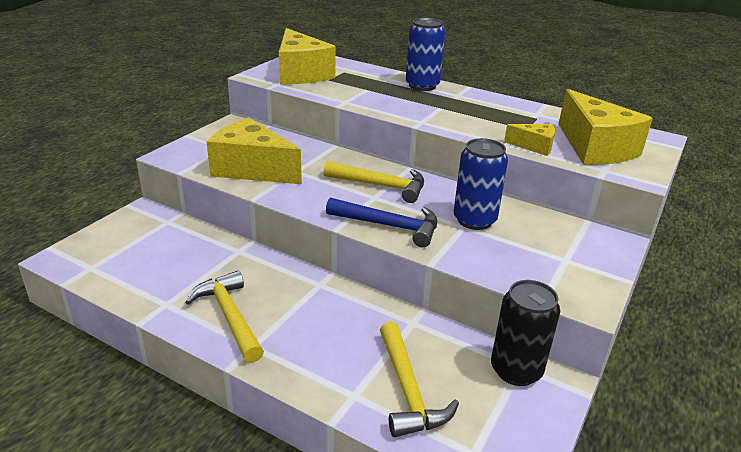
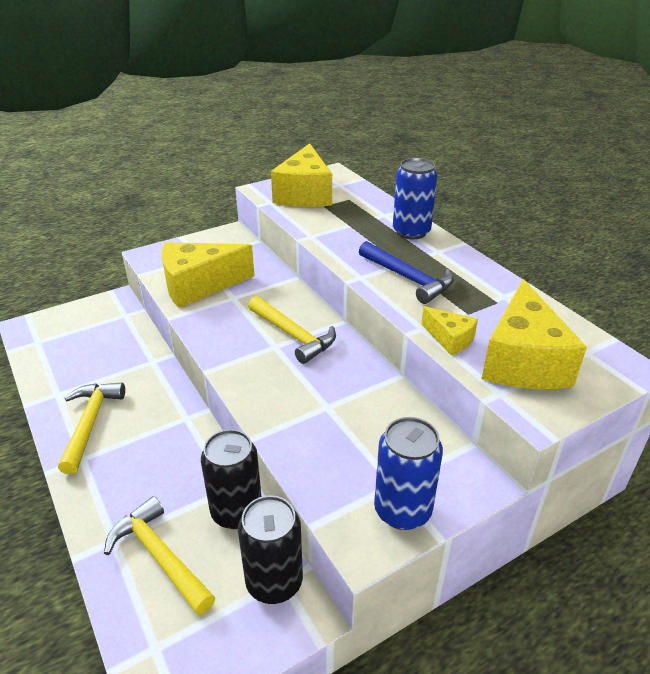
camera: 30 degrees right, 5 degrees up
yellow cheese [207,118,302,184] -> yellow cheese turned 75 degrees counterclockwise [162,242,255,308]
blue hammer [326,198,437,247] -> blue hammer moved to [359,241,454,304]
yellow hammer [380,322,459,437] -> yellow hammer turned 120 degrees clockwise [104,496,215,615]
blue can [454,138,508,230] -> blue can moved to [374,417,443,530]
none -> black can [201,429,261,529]

